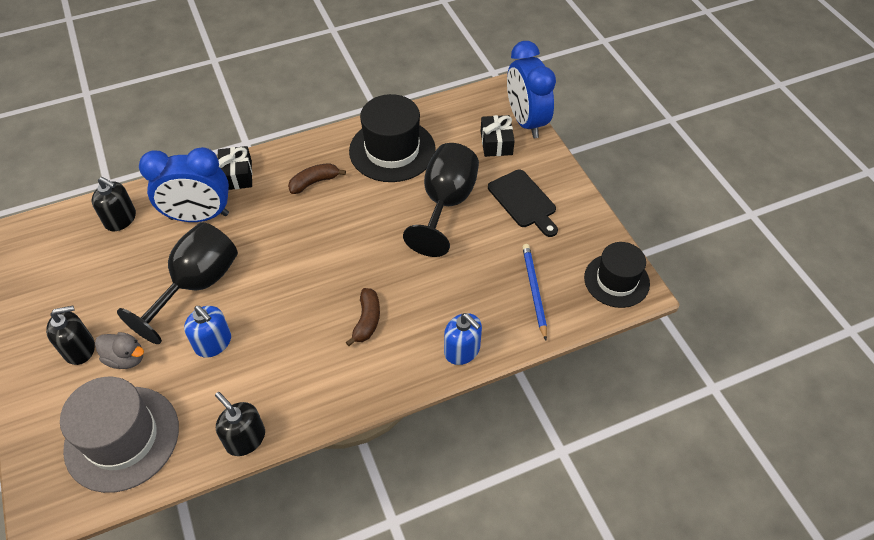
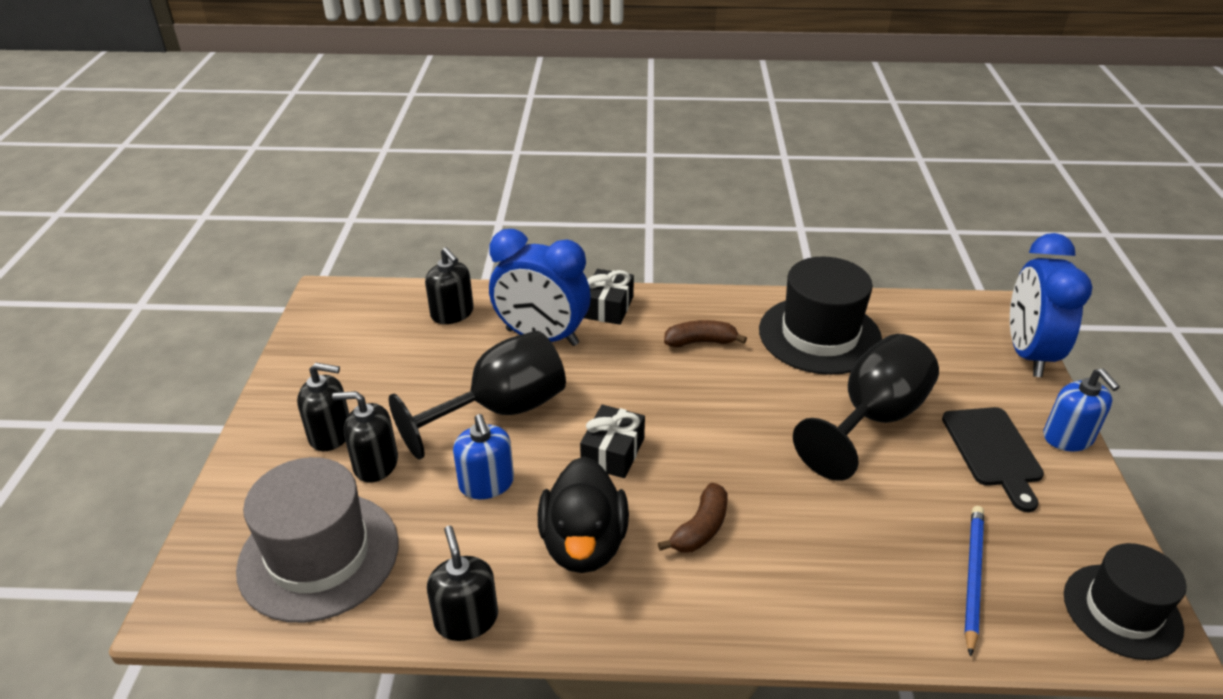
camera: 25 degrees right, 15 degrees down
grey duck [95,332,144,369] -> black soap dispenser [332,391,398,483]
blue soap dispenser [444,313,482,365] -> blue soap dispenser moved to [1043,368,1120,452]
black gift [481,115,515,157] -> black gift moved to [580,405,645,478]
none -> black duck [538,456,629,573]

